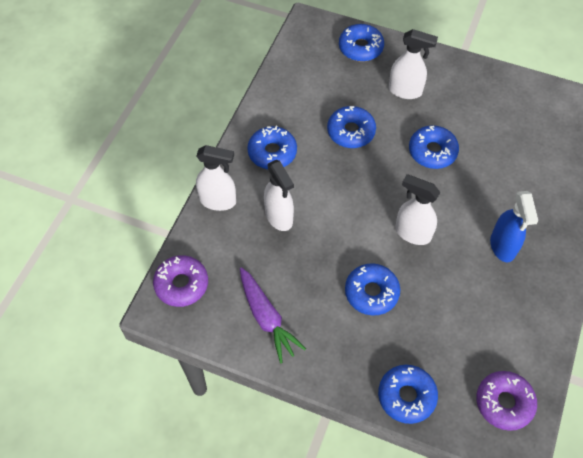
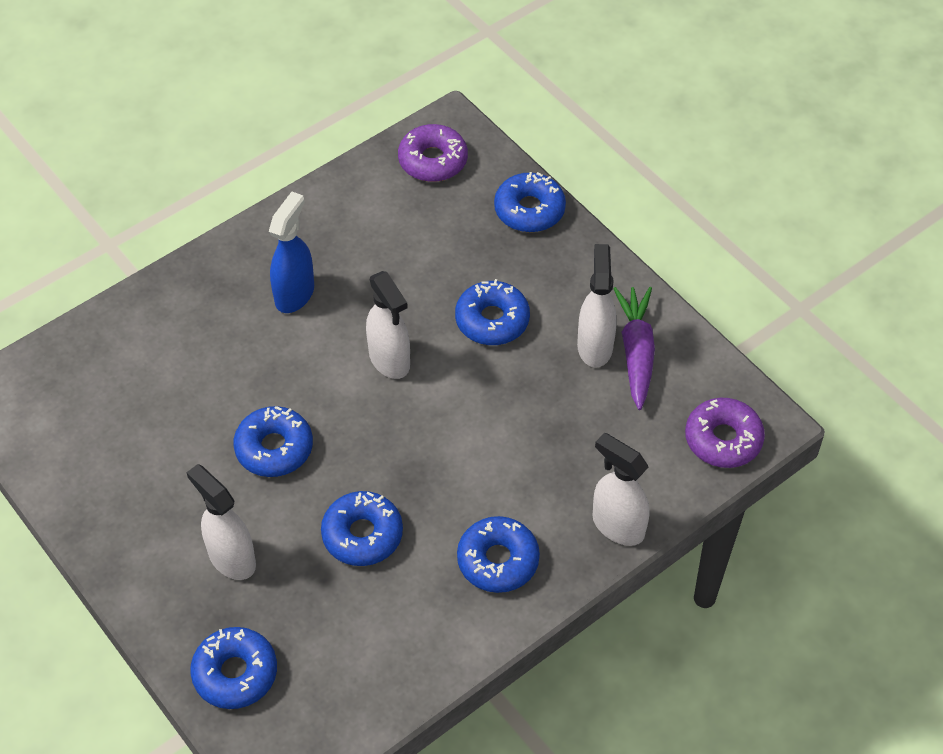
camera: 150 degrees left, 5 degrees down
white spray bottle [264,160,294,231] -> white spray bottle moved to [577,244,617,368]

